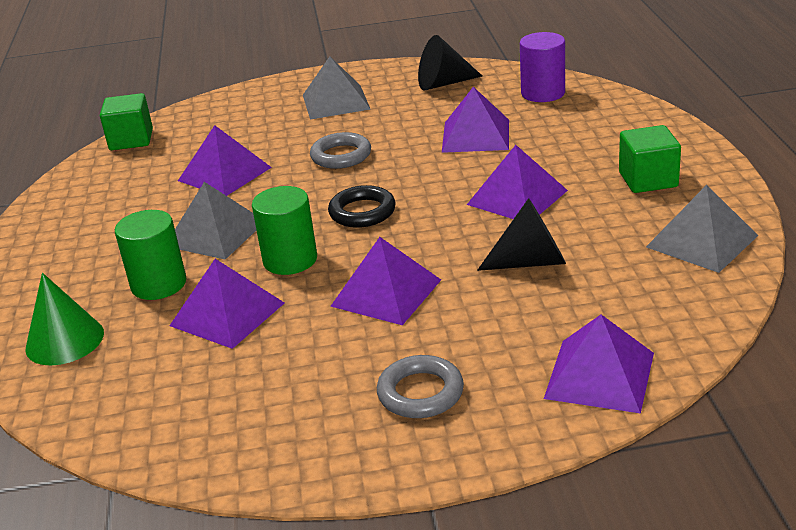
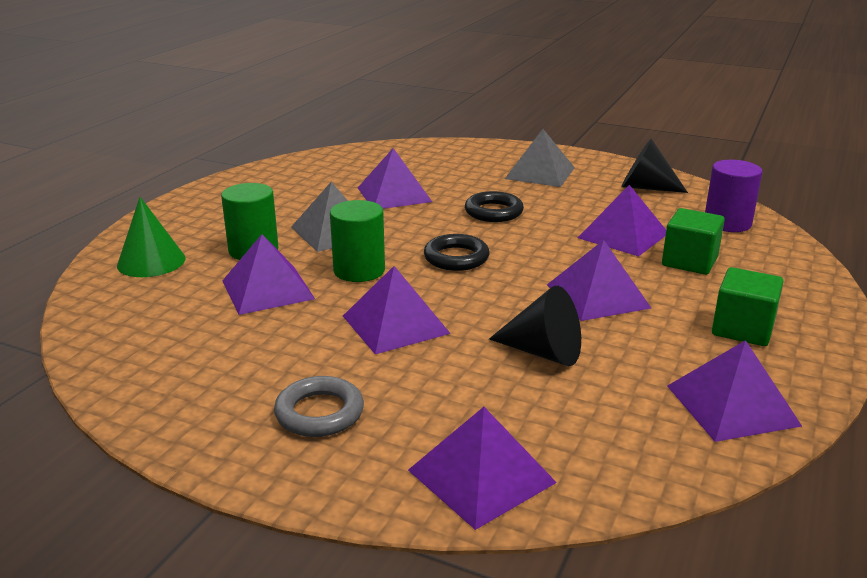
camera: 30 degrees right, 5 degrees down
green cube [100,93,153,150] -> green cube moved to [662,208,725,275]
grey ring [310,132,371,169] -> black ring [465,191,524,222]
grey pyramid [646,185,758,273] -> purple pyramid [667,340,802,442]

